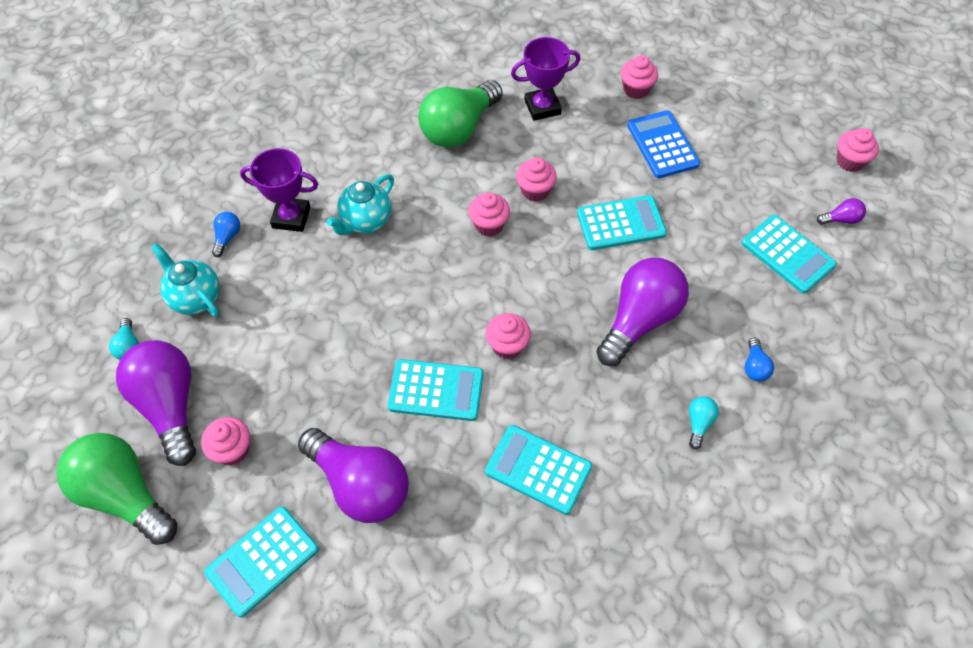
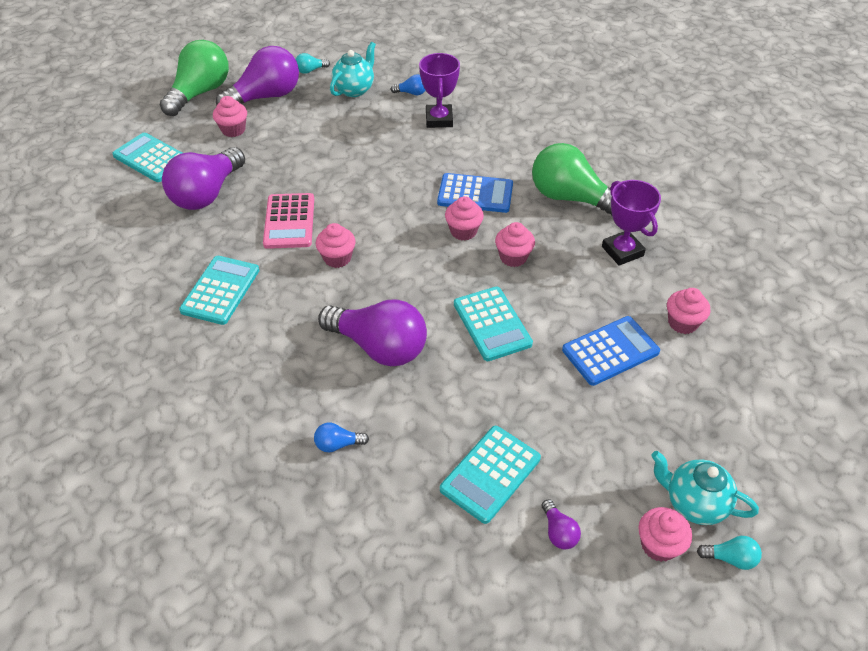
camera: 80 degrees right, 10 degrees down
turquoise teapot [327,174,394,235] -> turquoise teapot moved to [651,451,759,525]
turquoise calculator [388,359,484,421] -> pink calculator [263,193,314,249]
turquoise light bulb [689,396,719,449] -> turquoise light bulb moved to [697,536,762,570]
none -> blue calculator [437,173,513,213]

